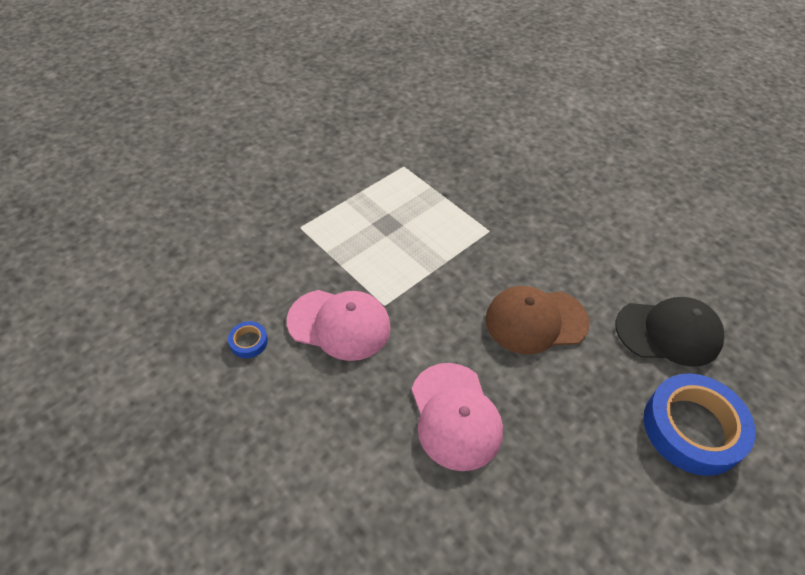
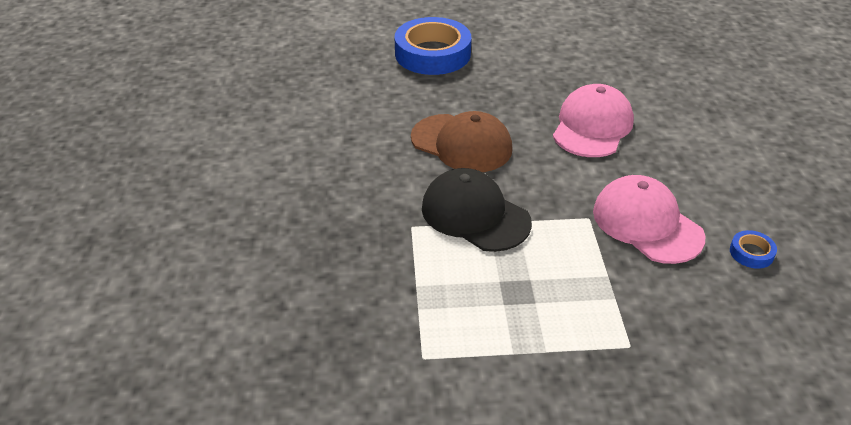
camera: 140 degrees left, 10 degrees down
black cap [615,297,724,367] -> black cap moved to [422,168,532,252]

